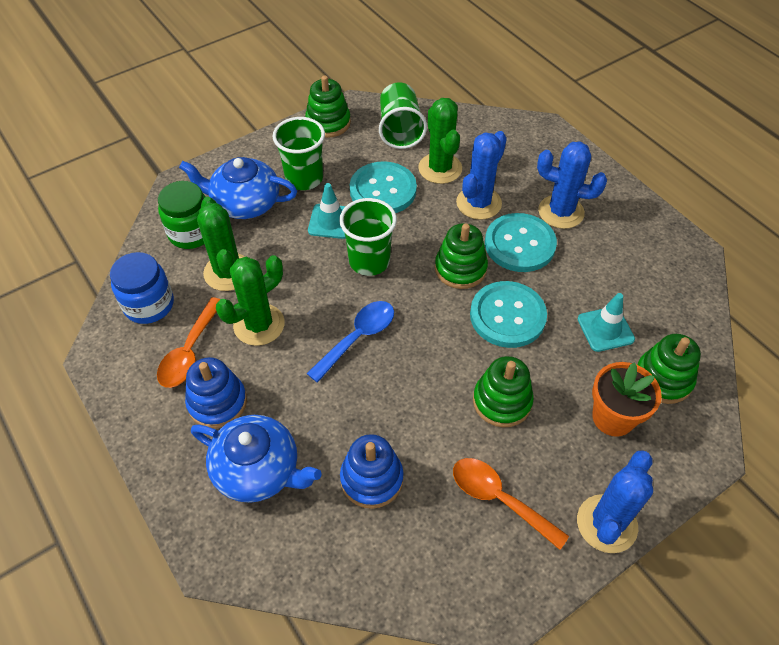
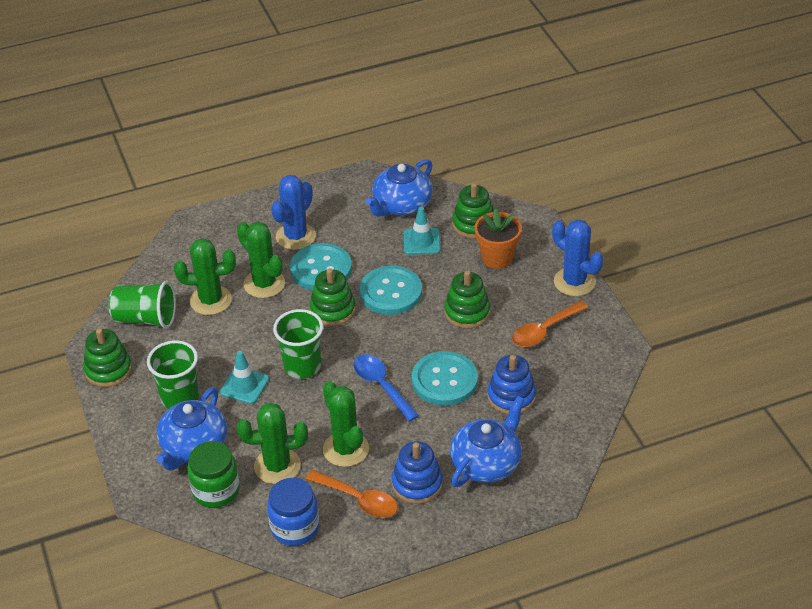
camera: 75 degrees left, 10 degrees down
turquoise button [350,161,417,213] -> turquoise button moved to [412,351,478,406]
blue cactus [456,131,507,220] -> green cactus [237,222,285,298]
none -> blue teapot [366,159,433,217]

